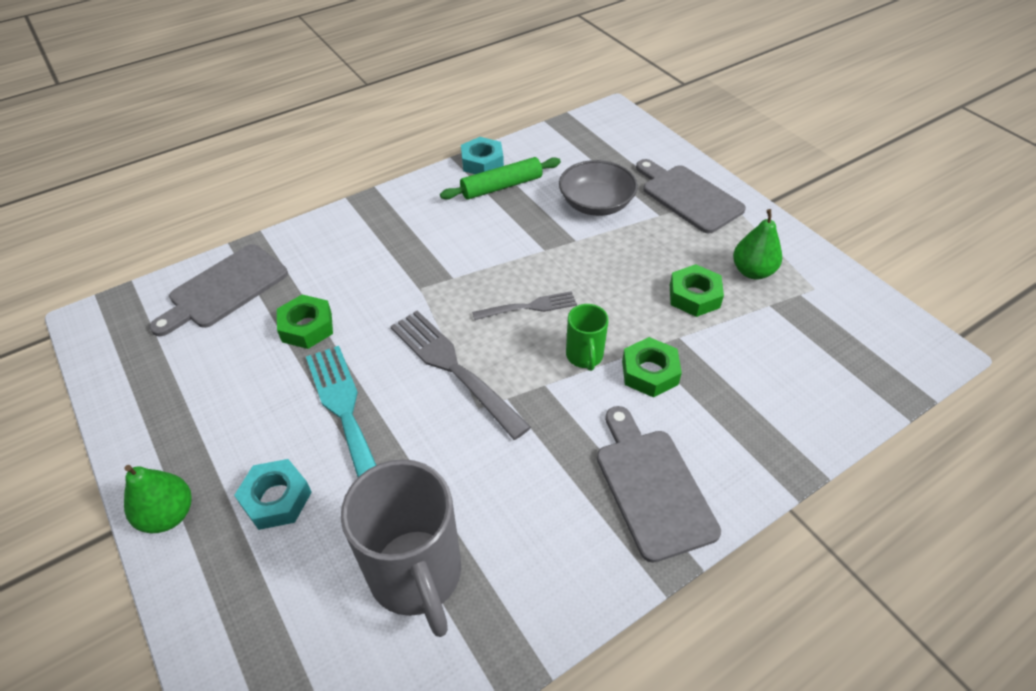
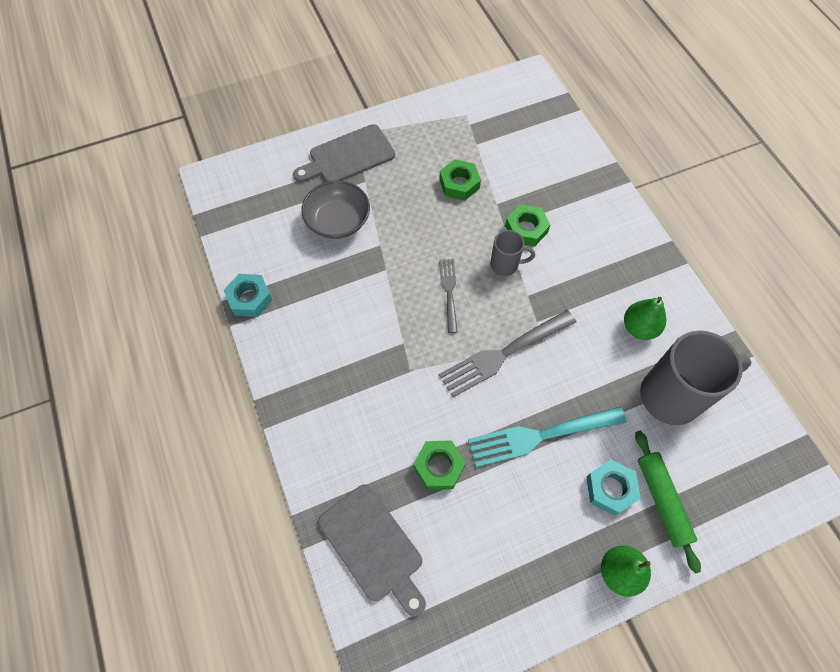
camera: 80 degrees left, 15 degrees up
green rolling pin [440,157,561,200] -> green rolling pin moved to [635,431,701,574]
green mug [566,304,609,371] -> grey mug [490,230,535,276]
grey cutting board [597,406,721,563] -> none
green pear [733,209,782,280] -> green pear moved to [624,297,666,340]

